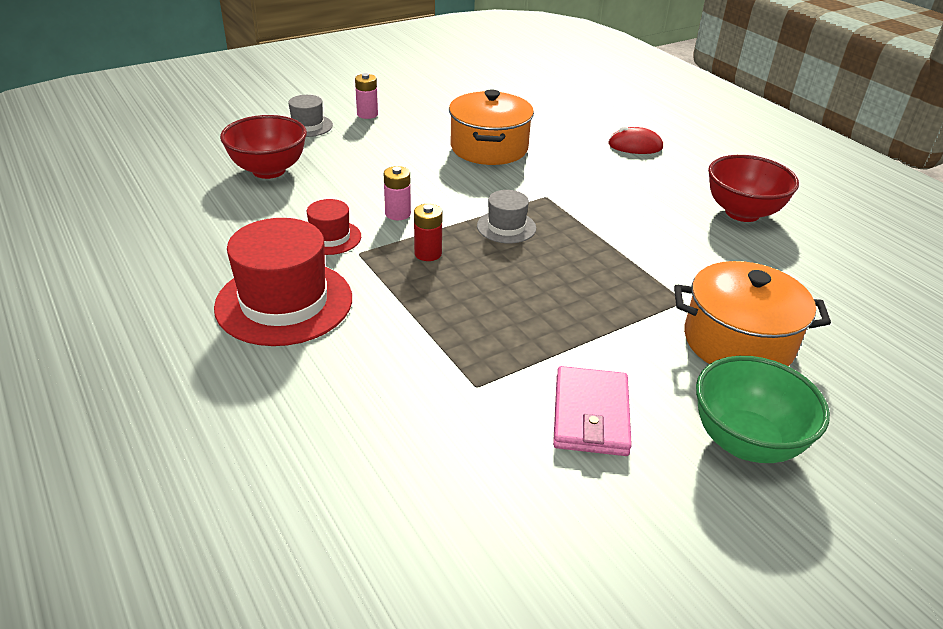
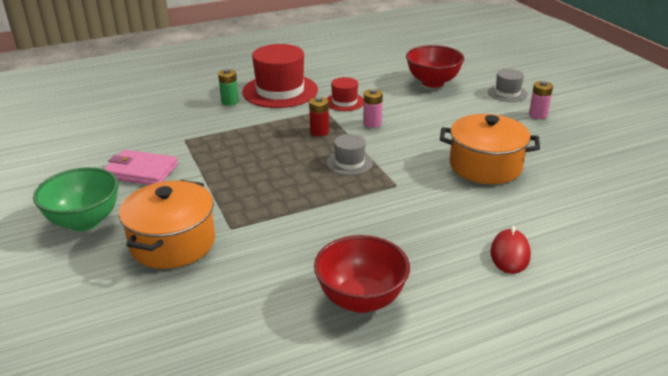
camera: 100 degrees right, 5 degrees down
none -> green battery [218,69,239,106]

